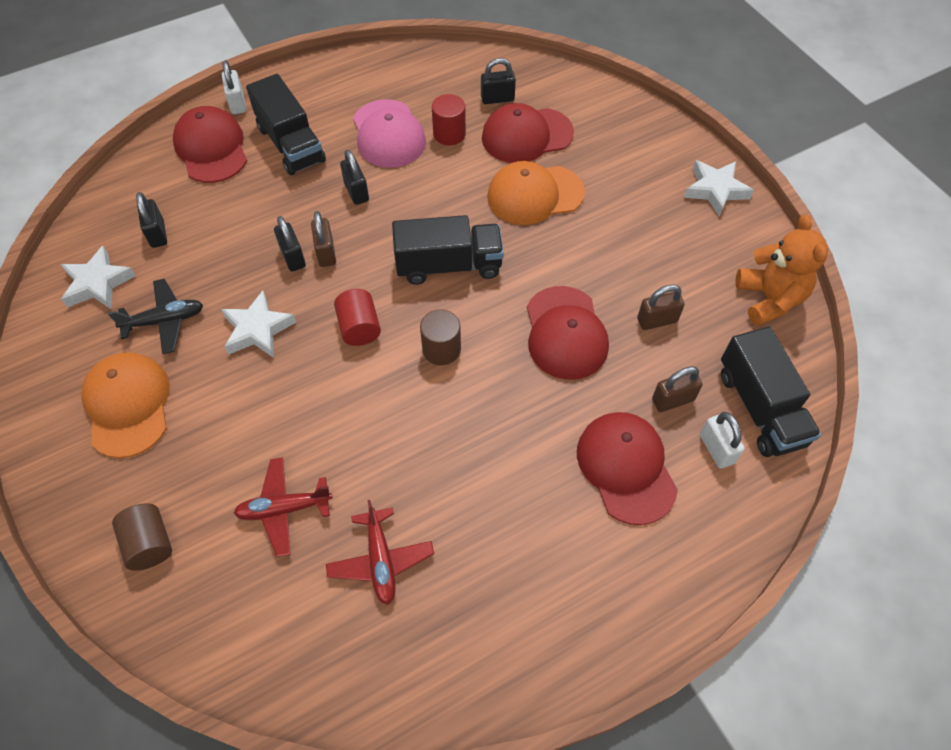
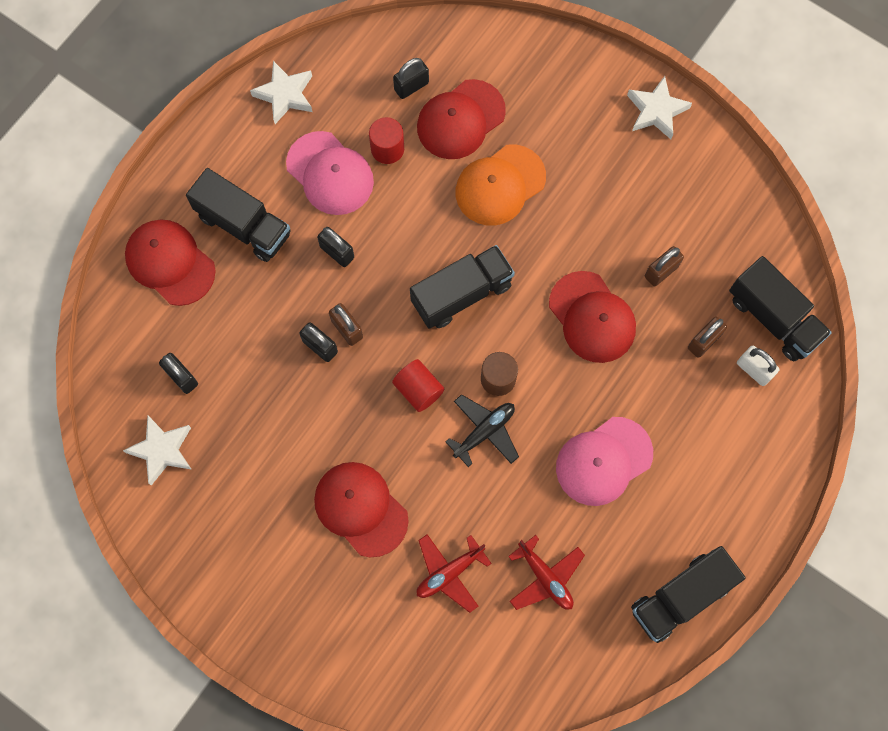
camera: 25 degrees left, 15 degrees up
orange cap [82,352,170,458] -> none
black plane [108,279,203,354] -> black plane moved to [446,394,519,467]
brown cylinder [112,503,172,571] -> none
white star [221,291,296,358] -> white star moved to [250,61,312,124]
white padlock [222,60,246,114] -> none
red cap [577,412,678,525] -> red cap moved to [314,462,409,557]
orange teddy bear [735,214,828,326] -> none
none -> pink cap [556,417,653,506]
none -> black truck [631,546,746,643]

